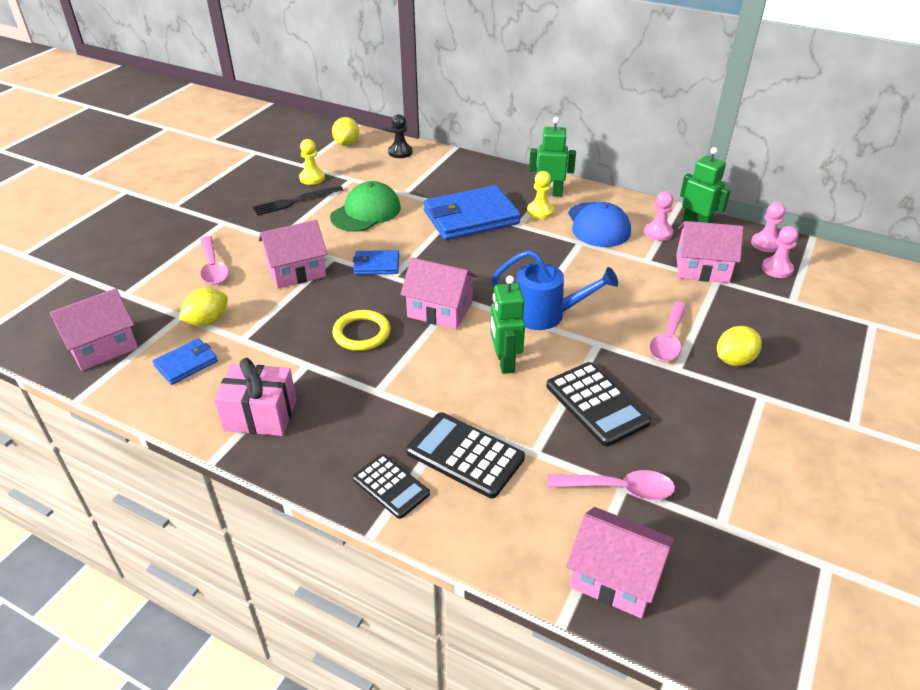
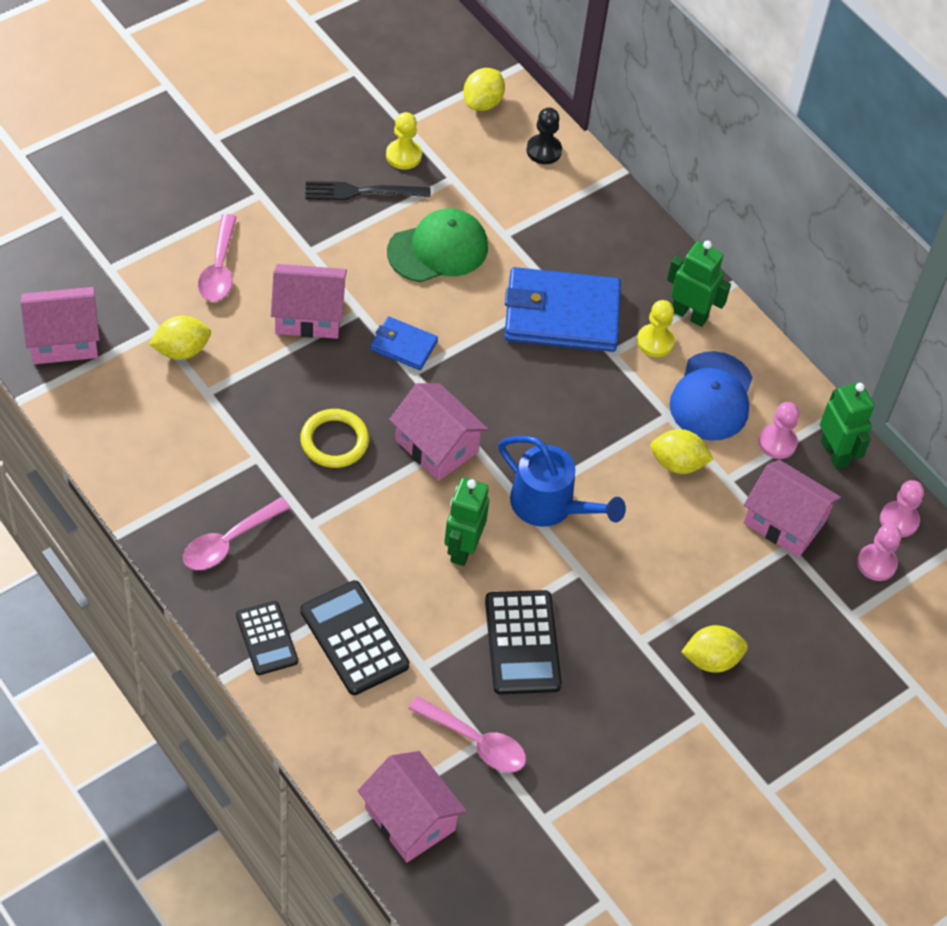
camera: 20 degrees right, 15 degrees up
blue wallet [153,338,218,385] -> none
pink gift [214,358,297,436] -> none
pink spoon [649,301,687,362] -> pink spoon moved to [183,497,290,570]
none -> yellow lemon [650,429,713,474]

